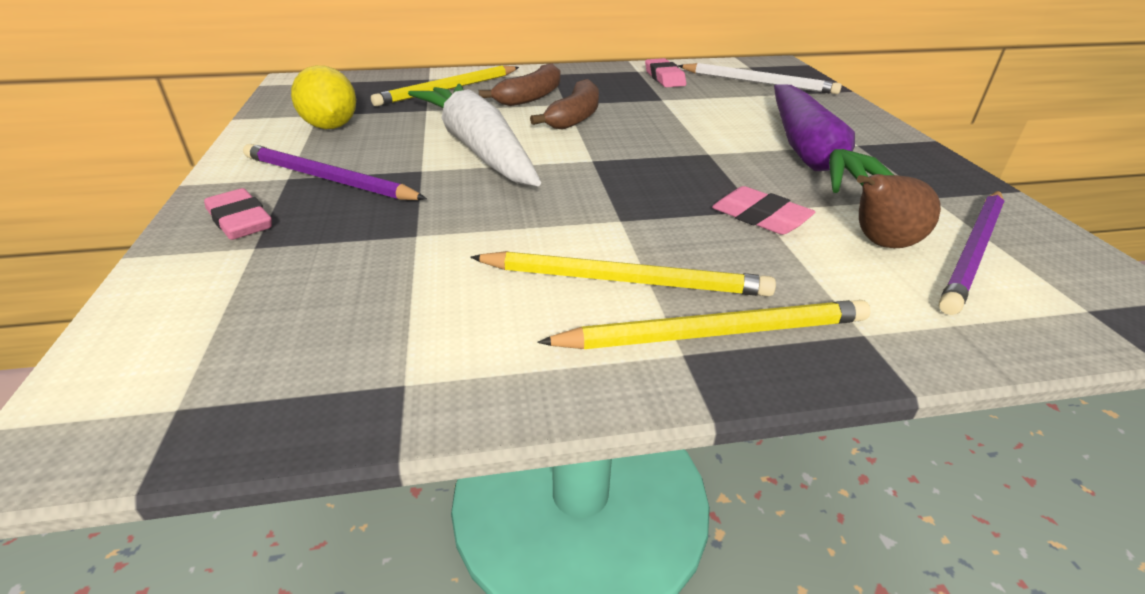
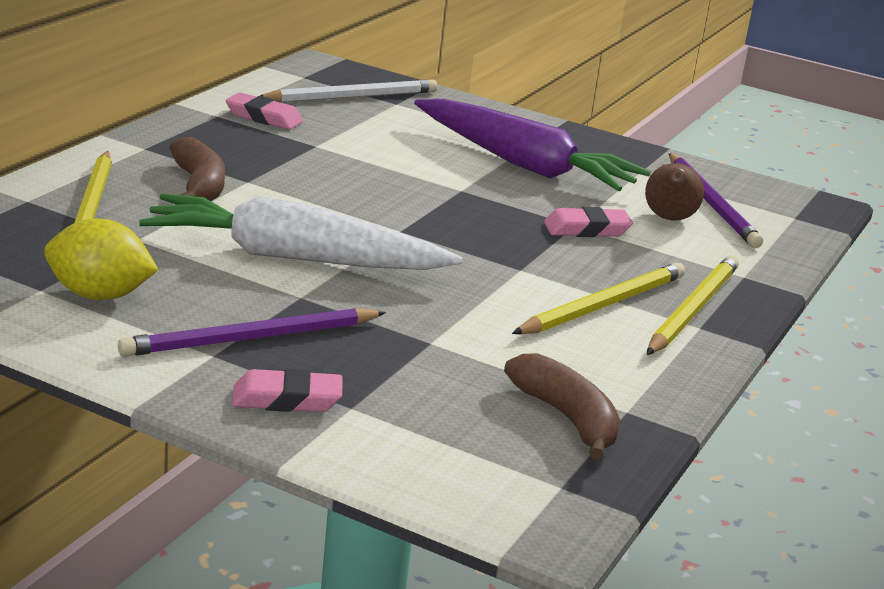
camera: 55 degrees left, 10 degrees down
brown banana [530,79,599,130] -> brown banana moved to [504,353,620,460]

